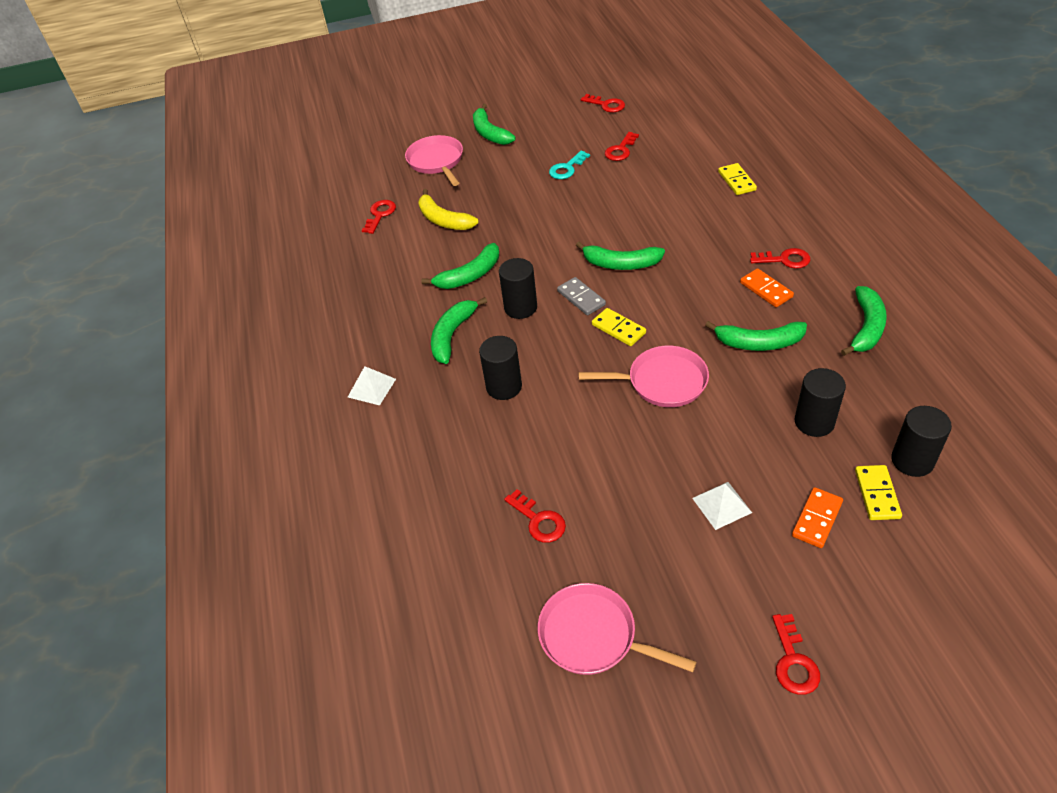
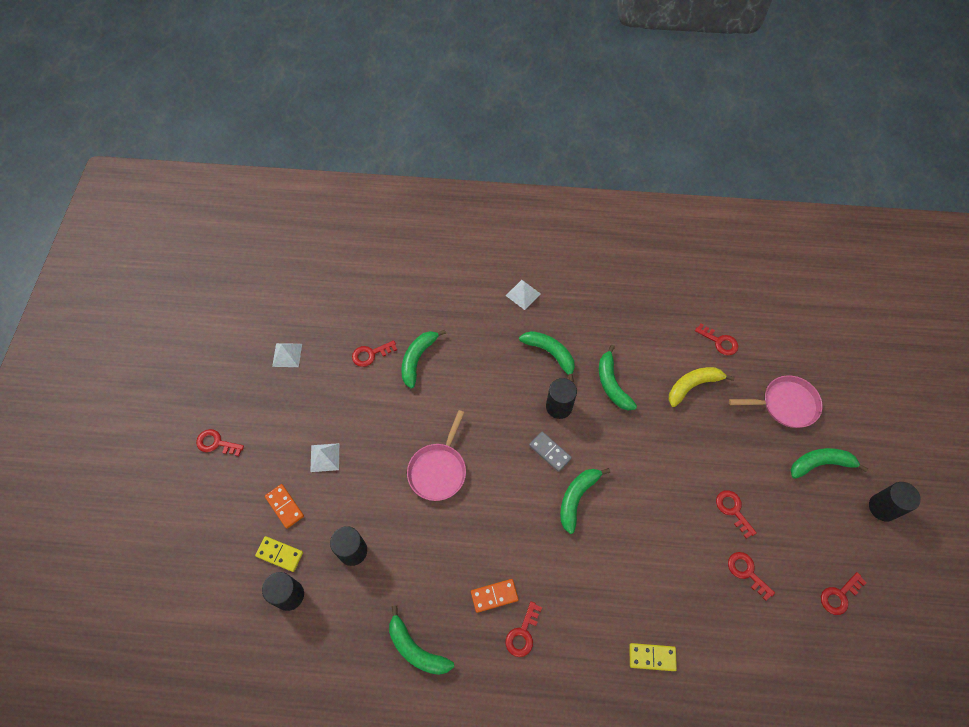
camera: 105 degrees right, 15 degrees up
black cylinder [479,336,522,400] -> black cylinder moved to [869,482,921,522]
pink pan [538,583,696,675] -> white pyramid [272,343,302,367]
turquoise key [549,151,590,179] -> red key [716,490,757,539]
grey domino [557,277,606,315] -> grey domino turned 60 degrees clockwise [529,432,572,472]
yellow domino [592,308,646,346] -> none
green banana [705,321,807,351] -> green banana moved to [401,330,446,389]

